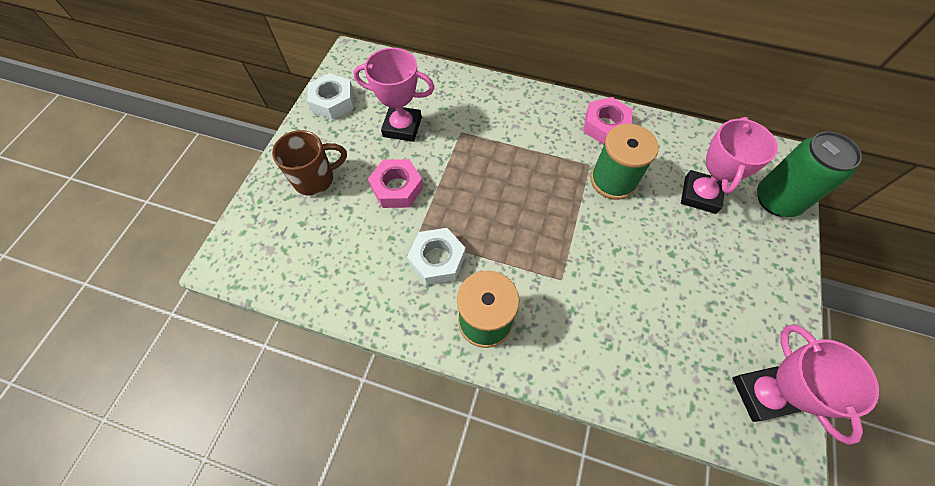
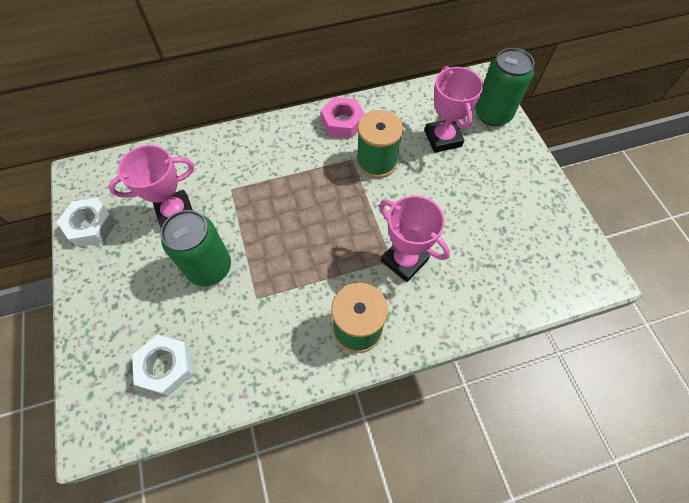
camera: 35 degrees left, 0 degrees up
brown mug [272,130,347,196] -> none
pink nut [368,159,423,208] -> green can [161,210,231,286]
white nut [407,228,466,285] -> white nut moved to [132,334,193,396]
pink trophy [732,325,879,445] -> pink trophy moved to [379,196,450,282]

